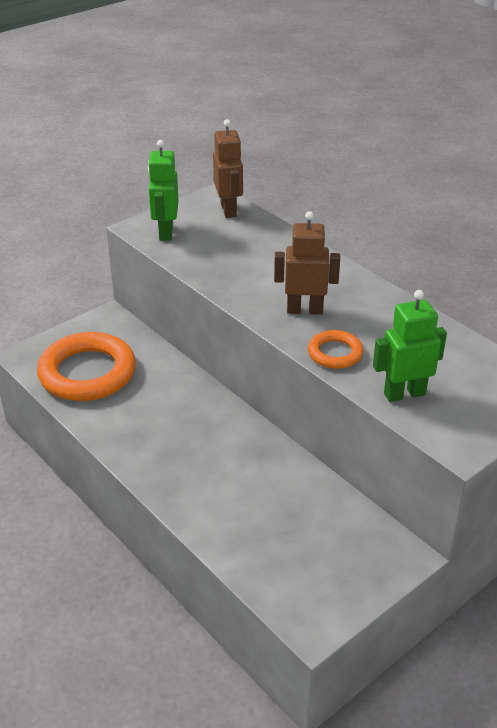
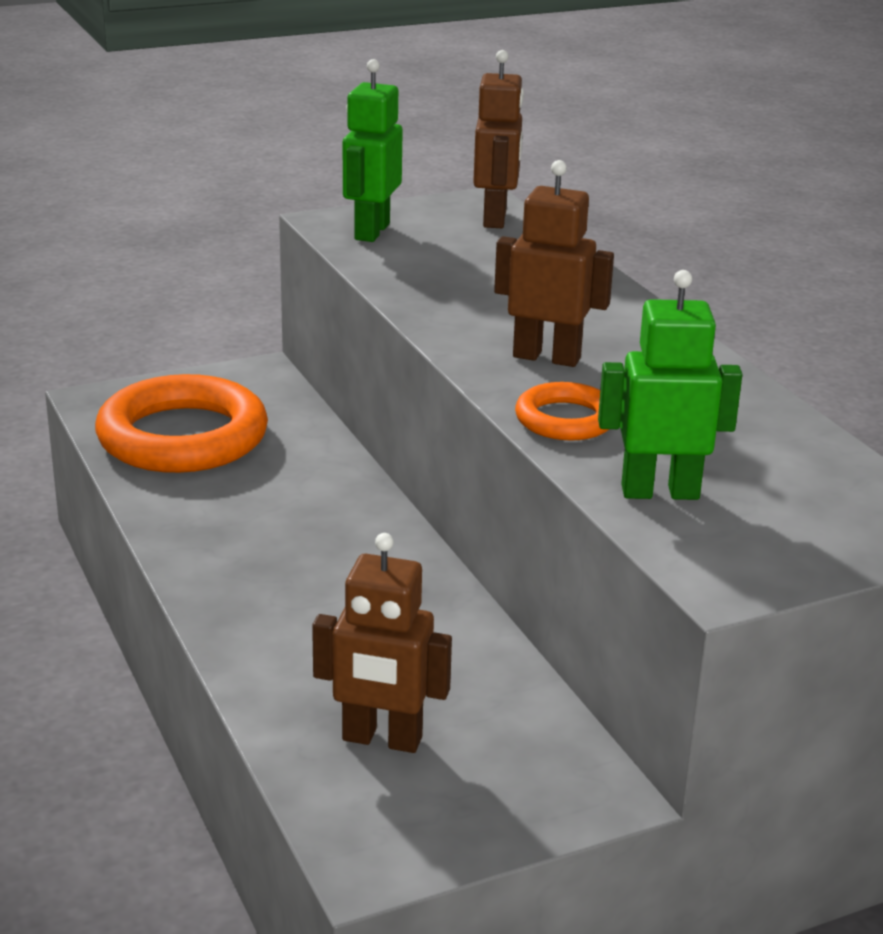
camera: 15 degrees right, 10 degrees down
none -> brown robot [312,533,452,753]

